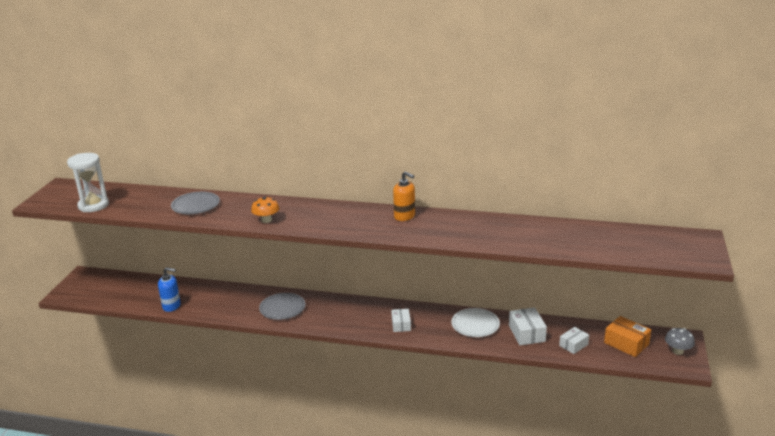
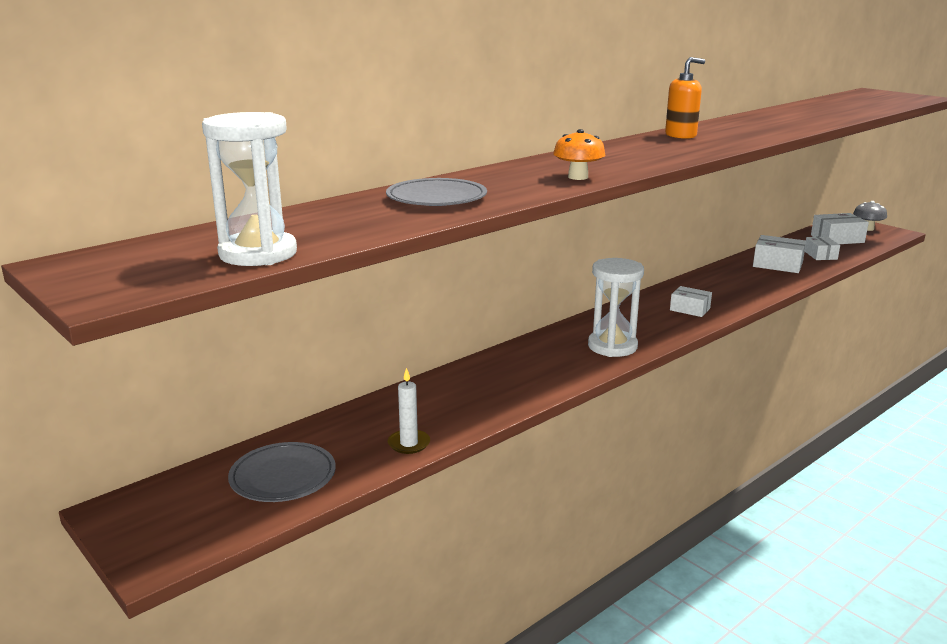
camera: 55 degrees left, 5 degrees down
blue soap dispenser [158,267,181,312] -> white candle [388,368,430,454]
grey plate [259,293,306,320] -> grey plate moved to [228,442,336,502]
white plate [451,308,500,337] -> none
orange box [604,316,651,357] -> white box [811,213,869,244]
none -> white hourglass [588,258,644,357]

